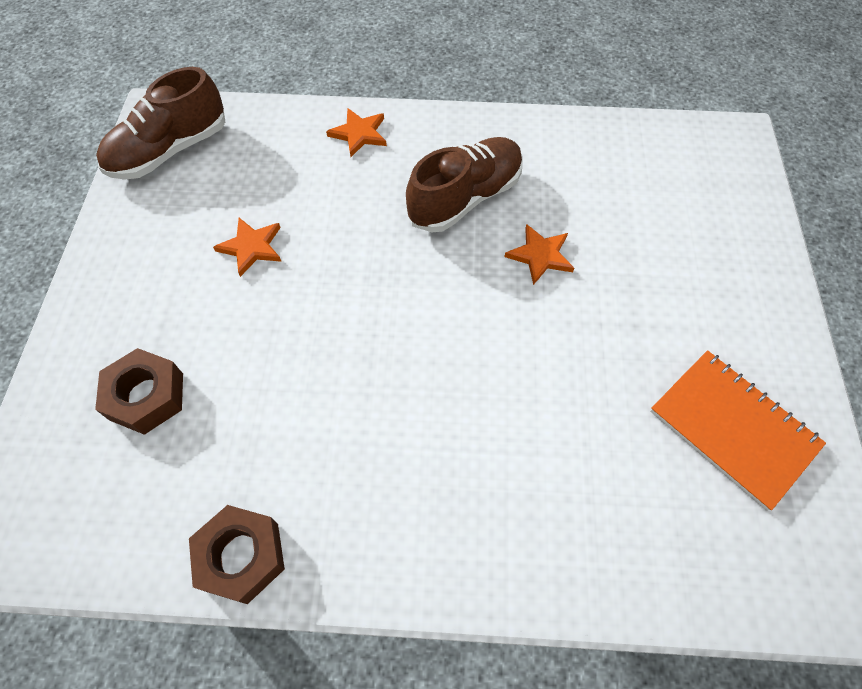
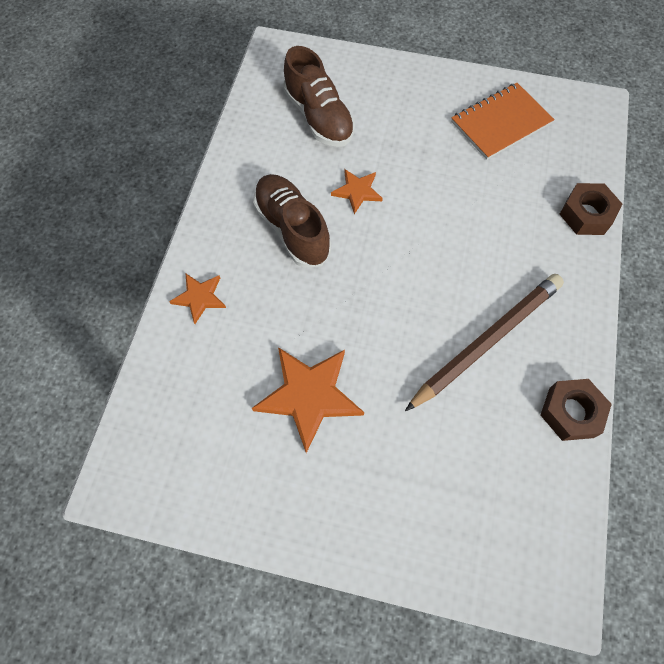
camera: 80 degrees left, 5 degrees up
brown nut [95,348,183,435] -> brown nut moved to [560,183,622,235]
brown shoe [96,67,225,179] -> brown shoe moved to [283,46,355,147]
orange star [213,218,282,277] -> orange star [252,347,364,453], size x1.83
none -> brown pencil [405,274,564,411]

